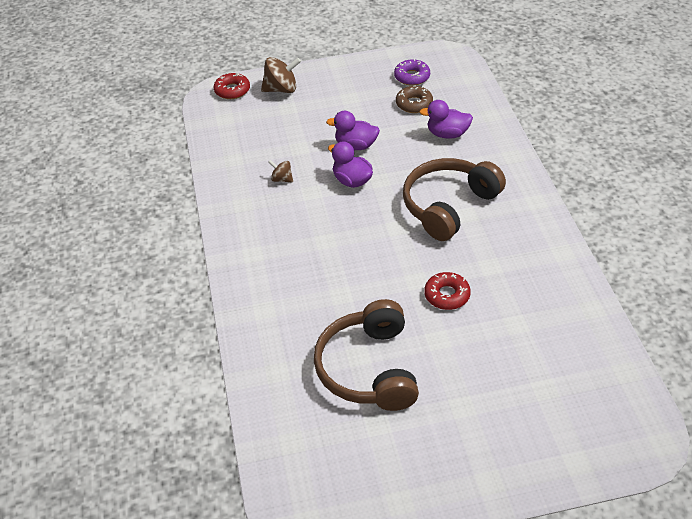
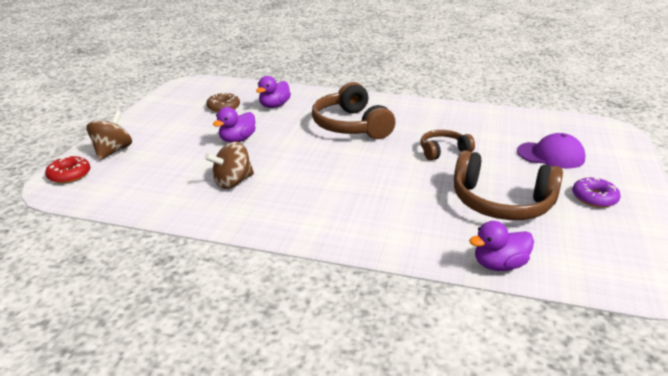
camera: 65 degrees left, 15 degrees down
brown spinning top [268,160,293,182] -> brown spinning top [205,141,254,189], size x1.79
purple duck [328,142,373,188] -> purple duck moved to [469,221,534,271]
purple donut [394,59,430,86] -> purple donut moved to [572,177,621,208]
red donut [424,272,471,310] -> brown headphones [420,130,475,160]
none -> purple cap [517,133,585,169]

